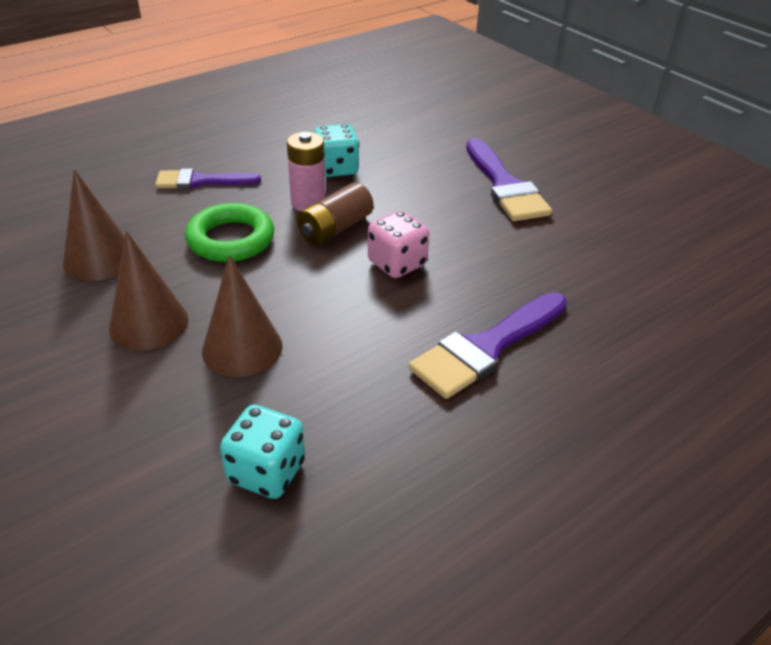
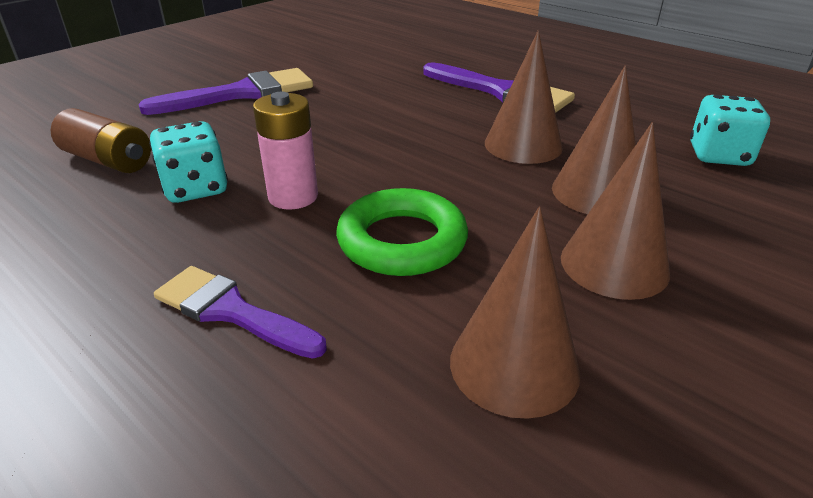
camera: 100 degrees left, 5 degrees down
purple brush [155,168,261,189] -> purple brush turned 135 degrees clockwise [154,266,327,359]
brown battery [297,182,374,245] -> brown battery moved to [51,108,151,173]
pink dice [368,211,429,278] -> none
none -> brown cone [485,30,563,164]

